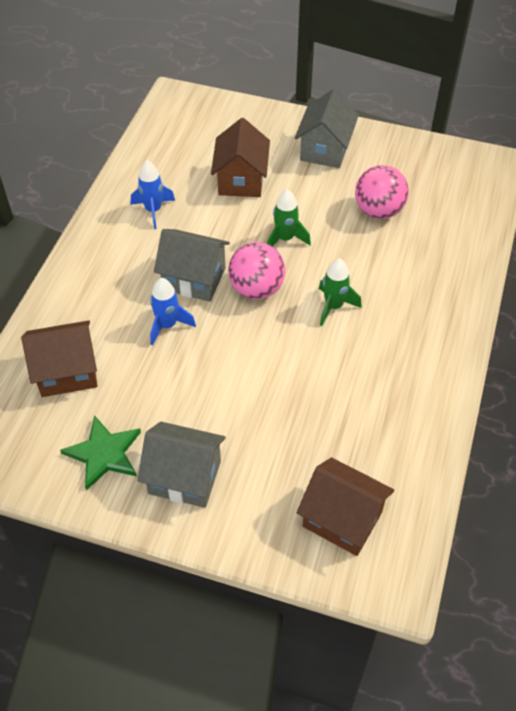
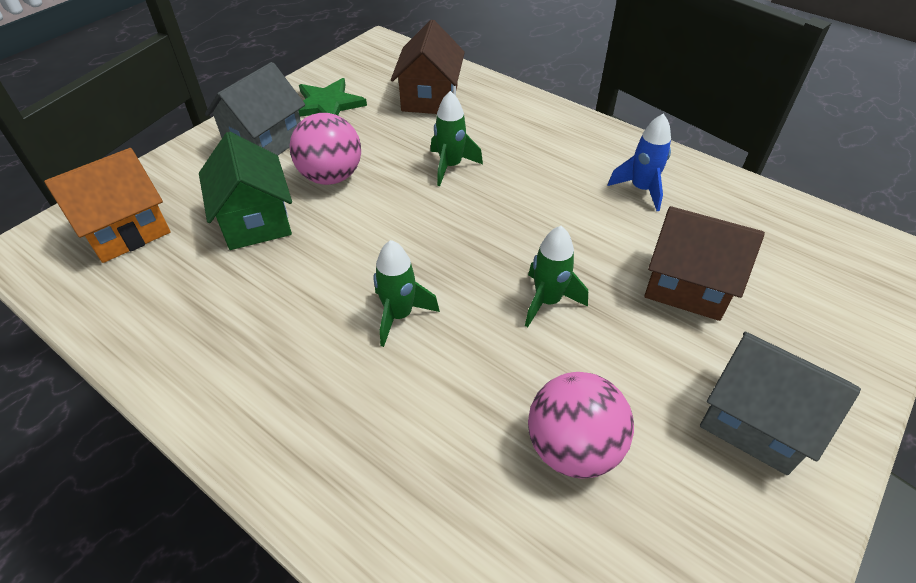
camera: 110 degrees right, 5 degrees down
blue rocket [150,278,196,345] -> green rocket [431,91,483,186]
grey house [154,229,230,302] -> none
pink ball [228,242,285,299] -> pink ball moved to [290,113,361,185]
brown house [297,457,394,556] -> orange house [44,148,170,263]
none -> green house [199,132,292,250]

